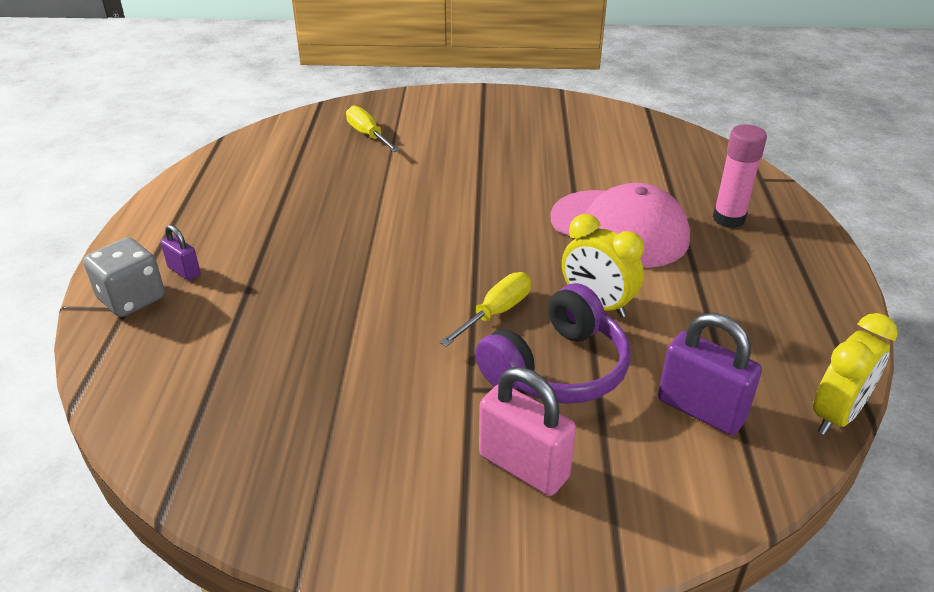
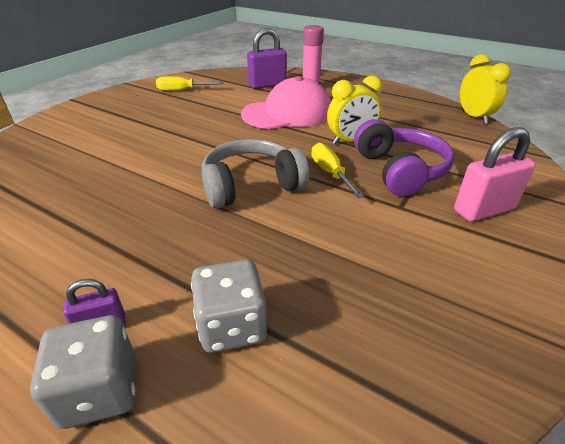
camera: 60 degrees left, 0 degrees up
yellow screwdriver [346,105,400,152] -> yellow screwdriver moved to [156,76,223,91]
purple padlock [658,313,762,435] -> purple padlock moved to [247,28,287,89]
none -> grey dice [191,259,267,353]
none -> grey headphones [202,139,310,208]

